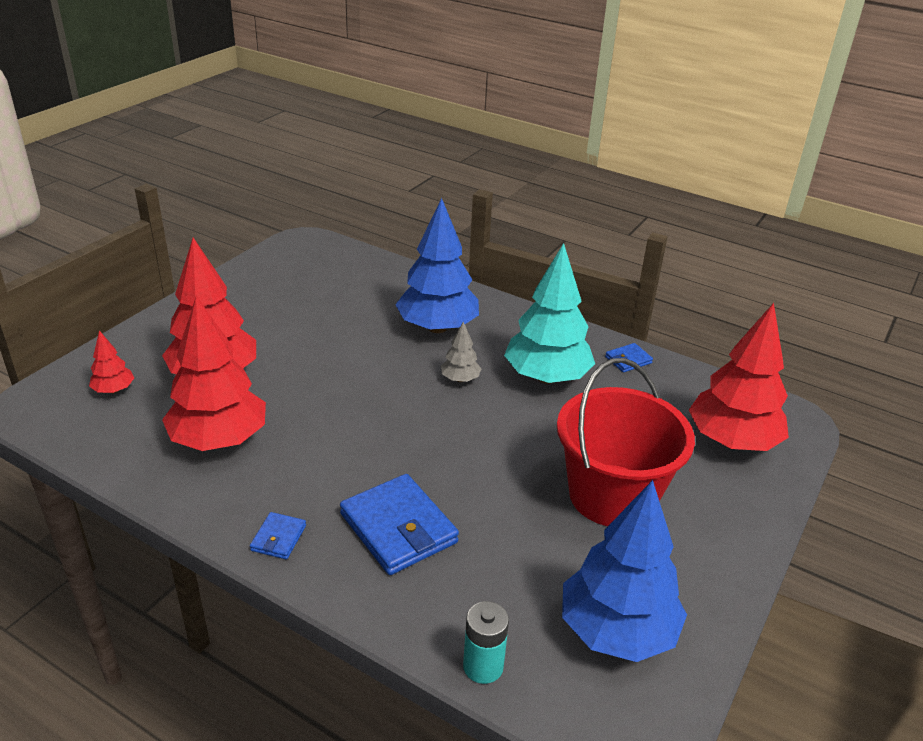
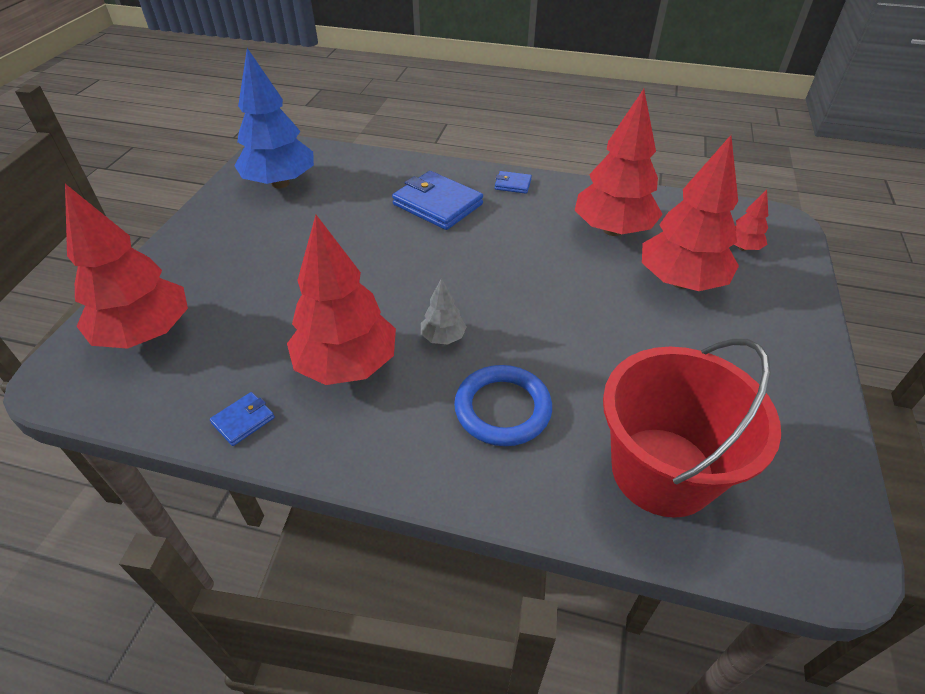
camera: 165 degrees right, 10 degrees up
blue wallet [250,512,306,559] -> blue wallet turned 75 degrees counterclockwise [495,171,532,194]
blue tree [395,198,479,333] -> blue ring [454,365,552,446]
turquoise battery [463,601,509,684] -> none
turquoise tree [504,243,595,384] -> red tree [287,215,396,385]
red bucket [557,358,695,526] -> red bucket moved to [603,338,781,518]

